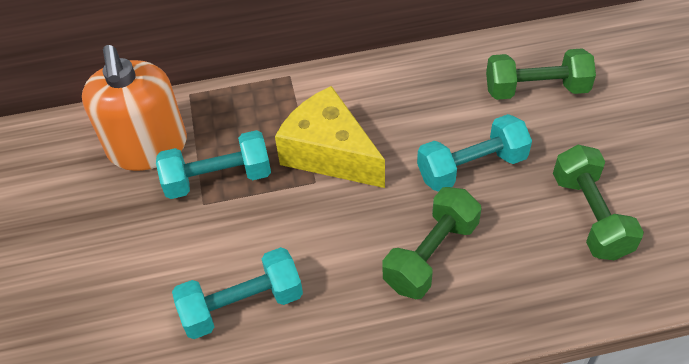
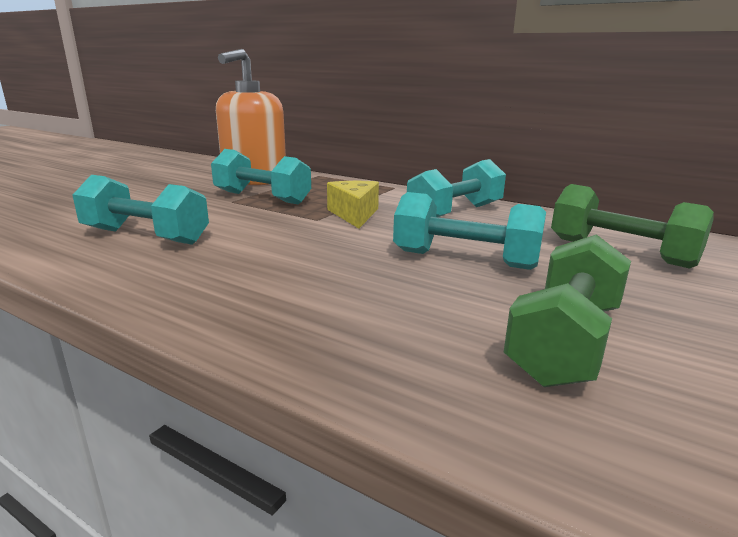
camera: 40 degrees right, 30 degrees down
yellow cheese [275,86,385,188] -> yellow cheese [327,181,379,228], size x0.61
green dumbbell [383,187,482,299] -> none
none -> turquoise dumbbell [407,159,506,217]

